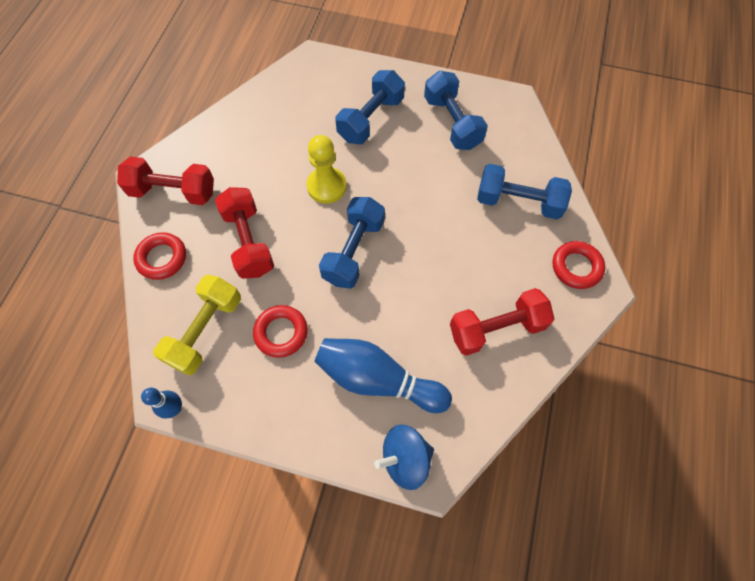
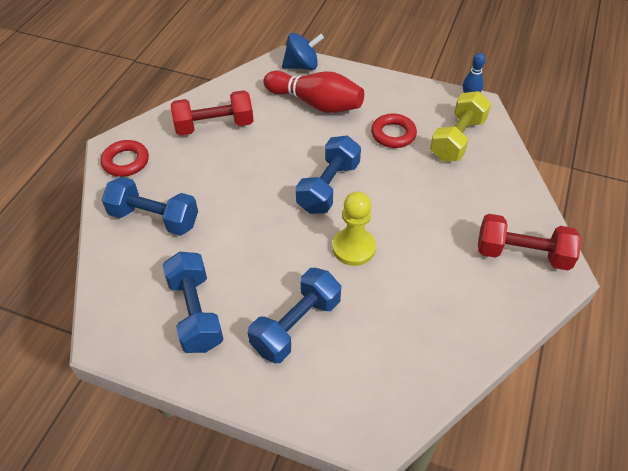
camera: 175 degrees left, 15 degrees down
red ring [133,232,186,280] -> none
red dumbbell [215,187,274,279] -> none
blue bowling pin [315,338,452,413] -> red bowling pin [263,71,364,113]

